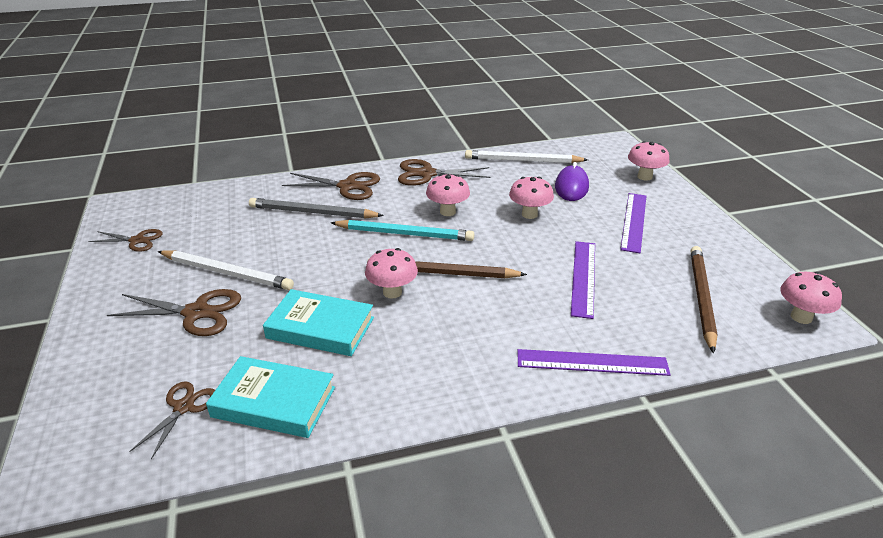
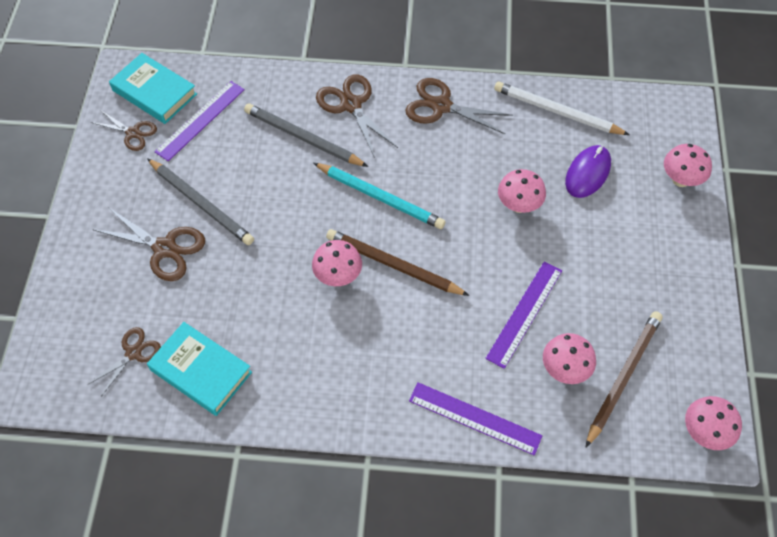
camera: 20 degrees right, 25 degrees up
white pencil [158,251,294,290] -> grey pencil [147,158,254,245]
turquoise book [263,289,374,356] -> turquoise book moved to [109,53,197,124]
brown scissors [282,172,380,200] -> brown scissors turned 150 degrees counterclockwise [316,74,398,158]
pink mushroom [426,174,470,216] -> pink mushroom moved to [543,333,596,384]
purple ruler [620,193,646,253] -> purple ruler moved to [155,81,245,161]

